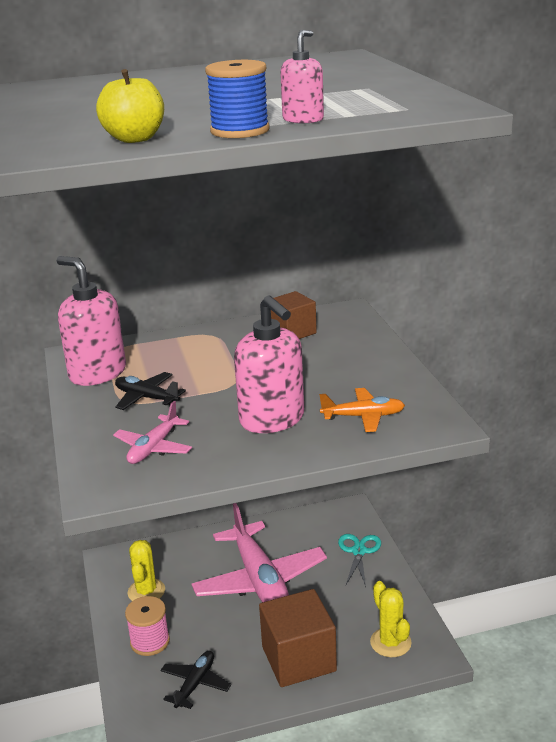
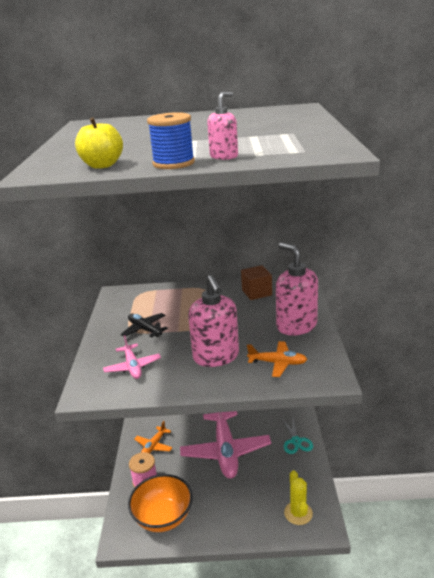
camera: 15 degrees right, 0 degrees up
pink soap dispenser [56,256,126,386] -> pink soap dispenser moved to [276,242,318,335]
pink plane [113,401,192,464] -> pink plane turned 60 degrees counterclockwise [103,335,161,379]
yellow cactus [128,540,165,601] -> orange plane [134,421,173,453]
black plane [160,651,231,709] -> orange bowl [128,474,193,532]
brown cube [259,589,337,687] -> none
turquoise scissors [338,534,381,587] -> turquoise scissors turned 150 degrees clockwise [281,417,313,454]

